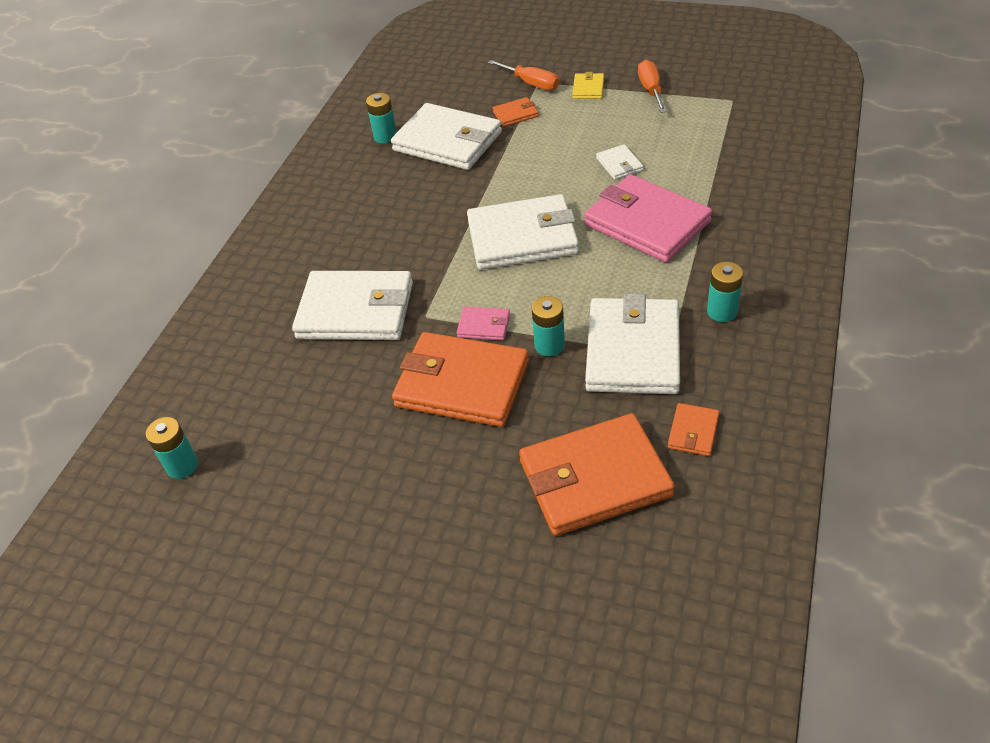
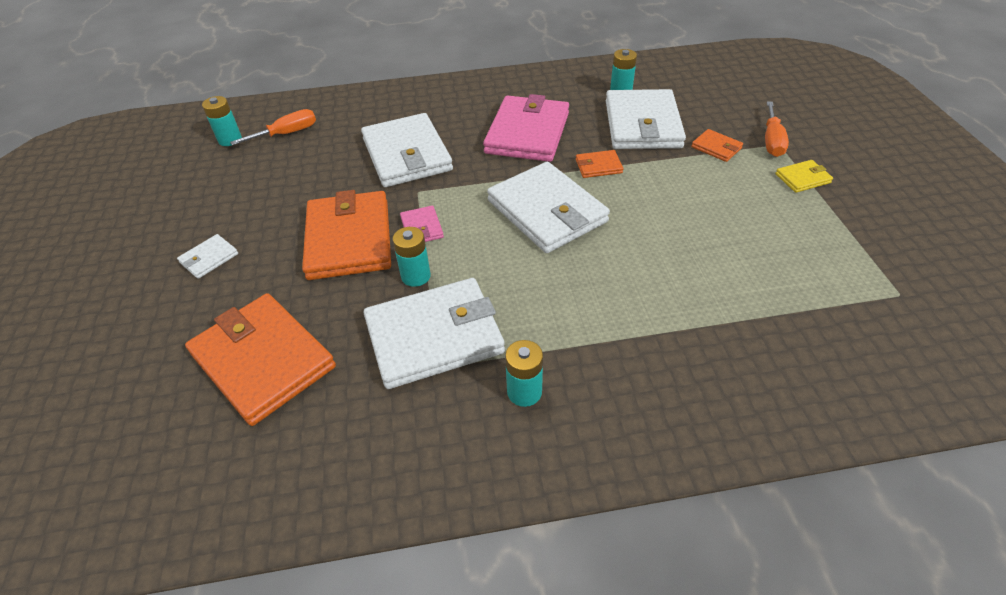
camera: 60 degrees right, 0 degrees up
pink wallet [584,174,712,263] -> pink wallet moved to [483,94,569,162]
white wallet [596,144,643,180] -> white wallet moved to [177,234,238,279]
orange screwdriver [638,60,667,113] -> orange screwdriver moved to [230,109,316,145]
orange wallet [668,403,720,456] -> orange wallet moved to [576,150,623,178]

